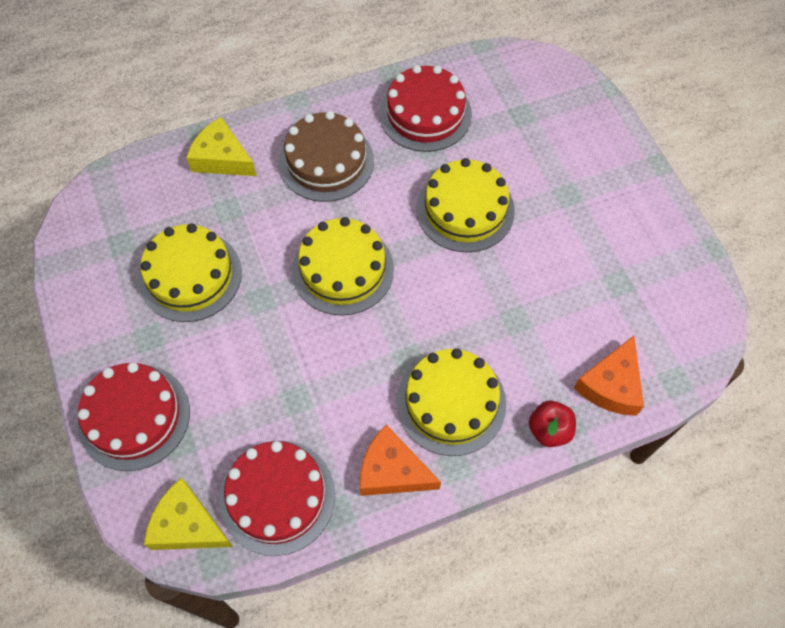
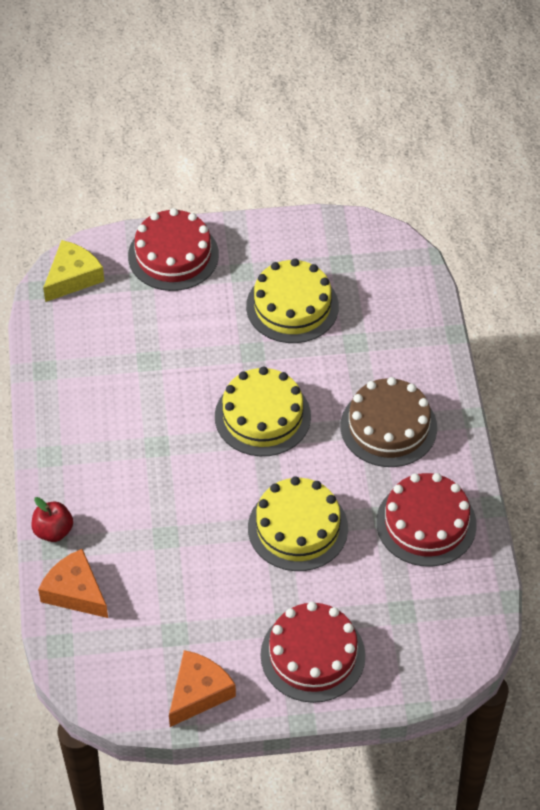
camera: 105 degrees right, 10 degrees down
yellow cheese [186,117,257,176] -> none
red cake [219,441,335,556] -> red cake moved to [261,602,366,703]
orange cheese [360,425,441,496] -> orange cheese moved to [169,650,236,727]
yellow cake [396,348,506,456] -> none

